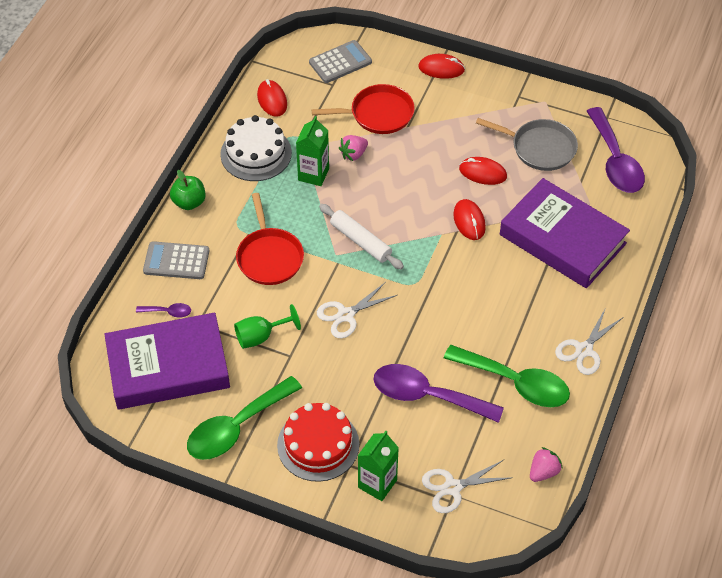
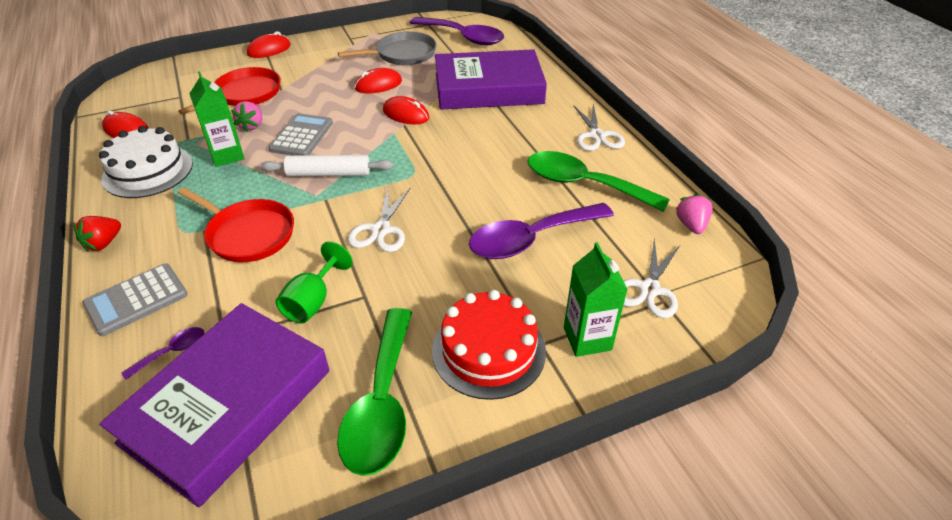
camera: 45 degrees left, 10 degrees down
green apple [170,170,206,210] -> red strawberry [73,216,121,252]
grey calculator [309,40,372,83] -> grey calculator moved to [269,113,333,156]
green spoon [444,345,570,407] -> green spoon turned 135 degrees counterclockwise [527,151,670,212]

